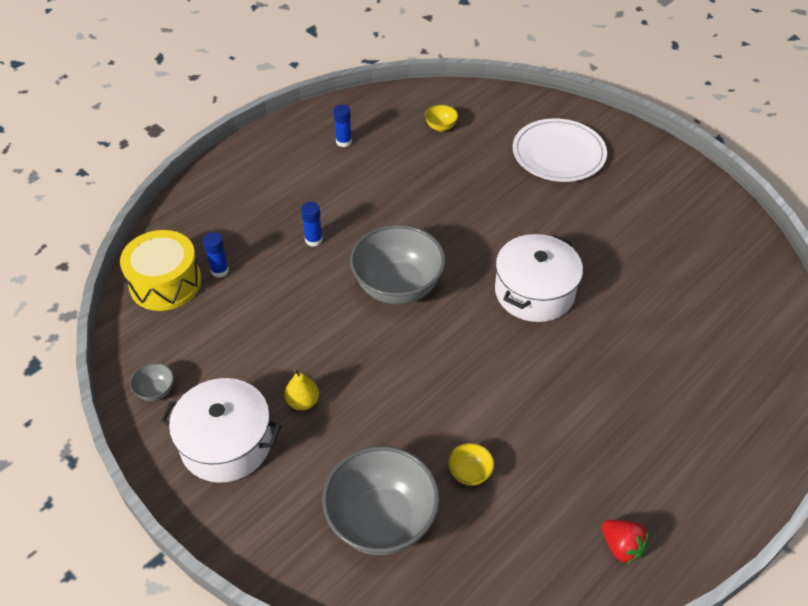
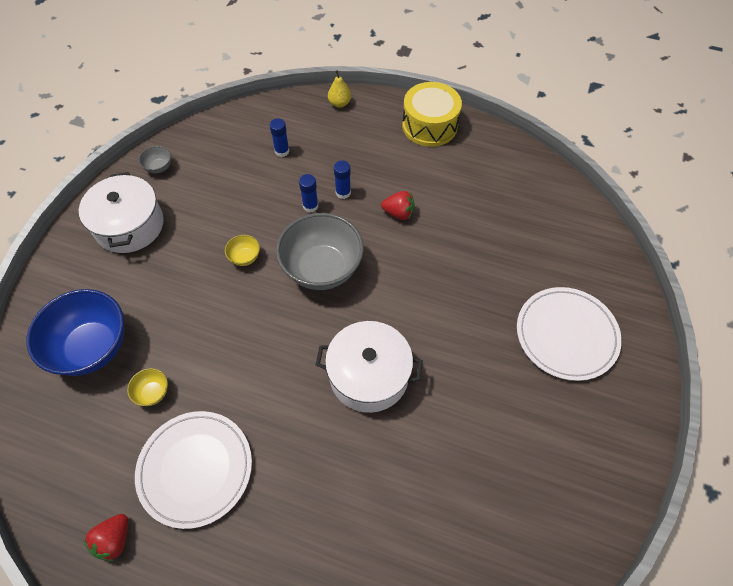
camera: 65 degrees right, 10 degrees up
yellow drum [120,230,202,311] -> yellow drum moved to [402,82,462,147]
yellow pear [285,369,319,411] -> yellow pear moved to [328,70,351,108]
grey bowl [322,446,440,555] -> blue bowl [26,289,124,376]
blue glue stick [333,104,352,147] -> blue glue stick moved to [299,174,318,213]
yellow bowl [425,105,458,131] -> yellow bowl moved to [225,235,260,266]
none -> white plate [135,411,252,529]
none -> red strawberry [381,191,414,220]

